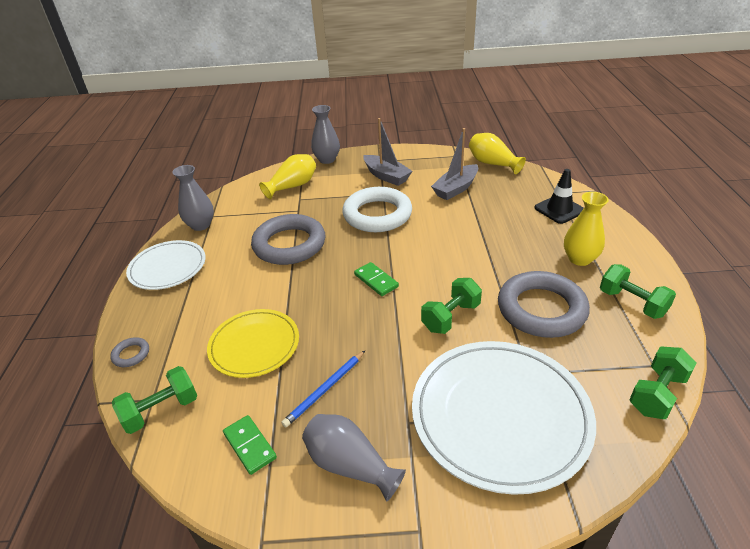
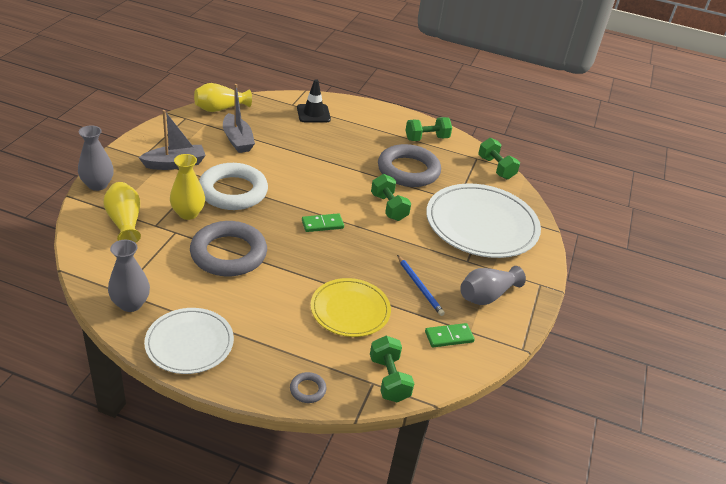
camera: 75 degrees left, 0 degrees up
yellow vase [564,192,609,266] -> yellow vase moved to [170,154,205,220]

